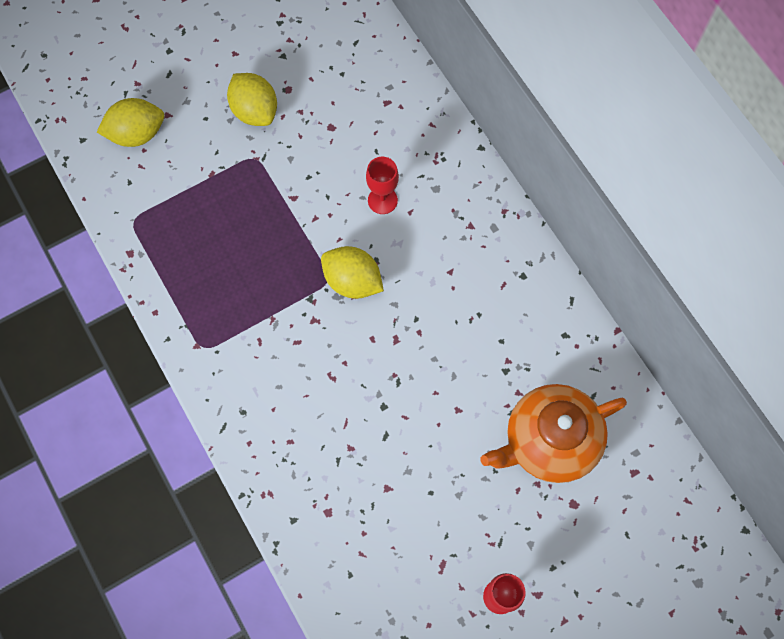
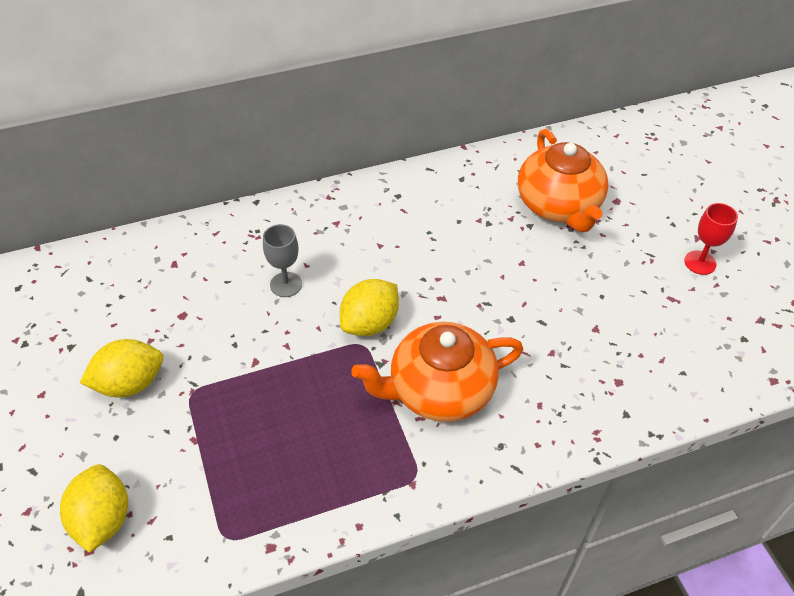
camera: 80 degrees left, 20 degrees down
red goblet [366,157,399,214] -> grey goblet [263,224,302,297]
none -> orange teapot [351,322,523,422]

